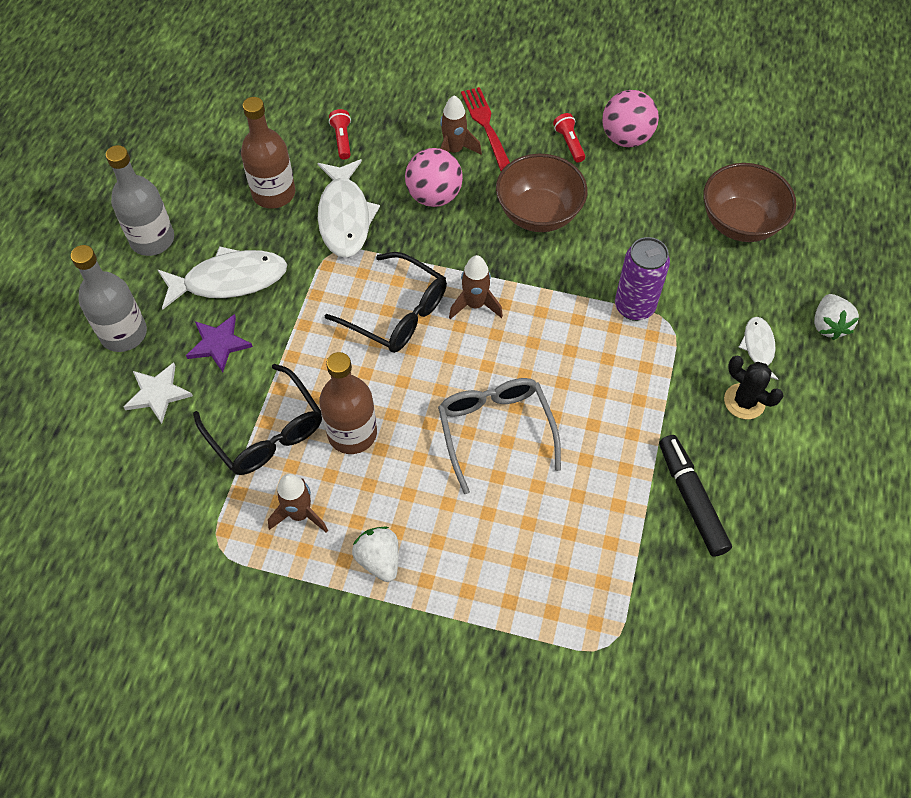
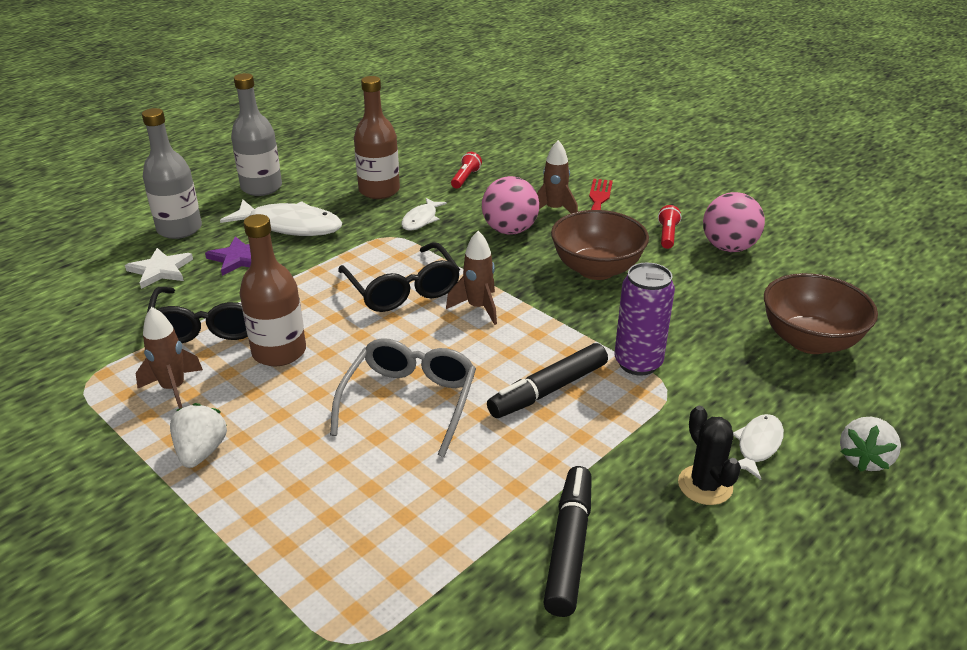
camera: 30 degrees right, 25 degrees down
white fish [317,159,380,258] -> white fish [401,198,447,231], size x0.55
none -> black marker [487,343,608,418]

